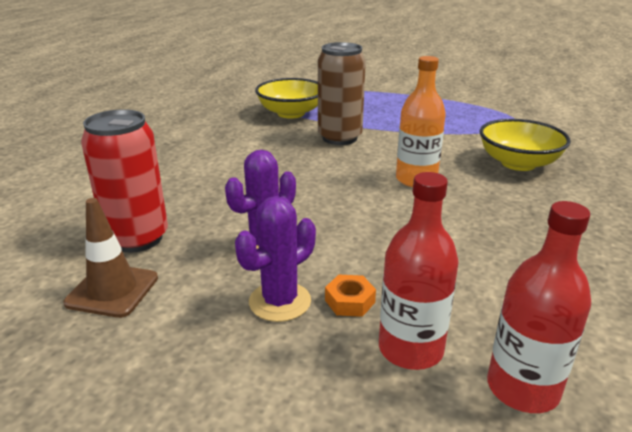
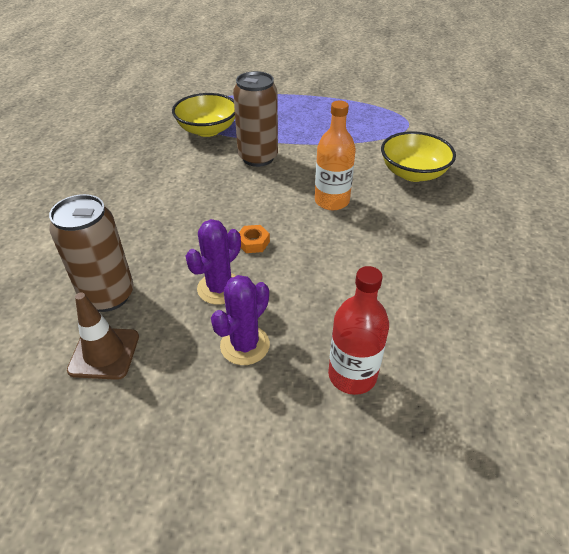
camera: 10 degrees left, 15 degrees up
red can [81,109,168,252] -> brown can [49,194,134,312]
orange nut [325,275,376,317] -> orange nut moved to [239,225,270,253]
red bottle [487,201,591,413] -> none

